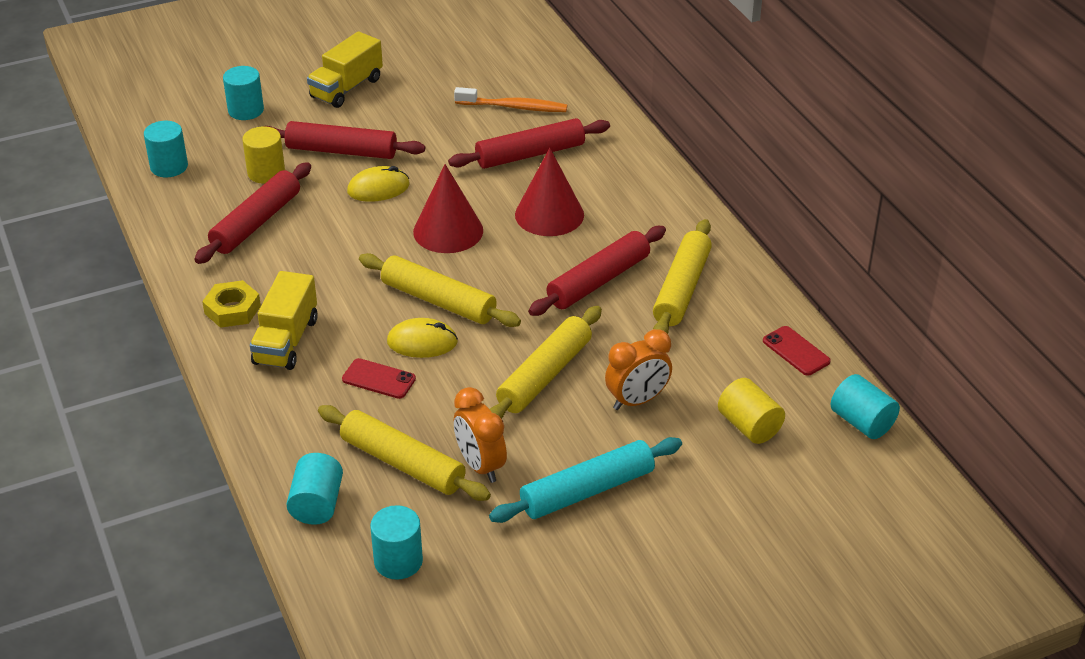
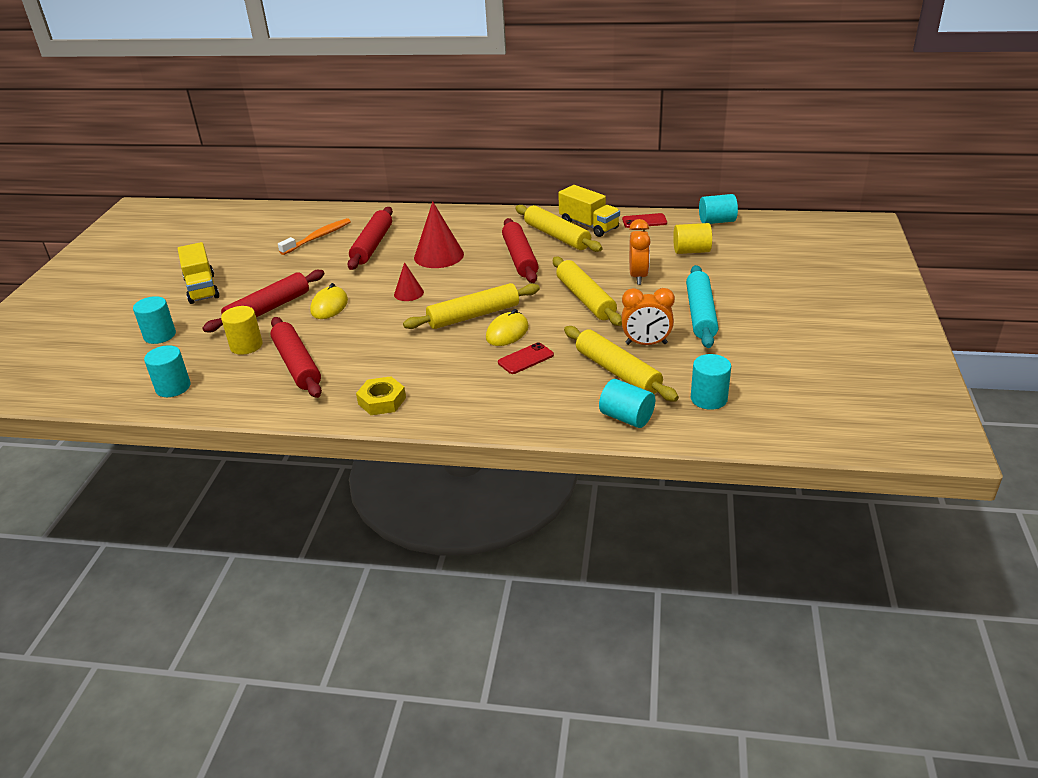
camera: 55 degrees left, 5 degrees down
yellow truck [250,271,317,370] -> yellow truck moved to [558,185,620,237]
yellow rolling pin [318,405,491,501] -> yellow rolling pin turned 75 degrees clockwise [564,326,679,402]
red cone [413,164,483,253] -> red cone [394,262,424,301], size x0.56

